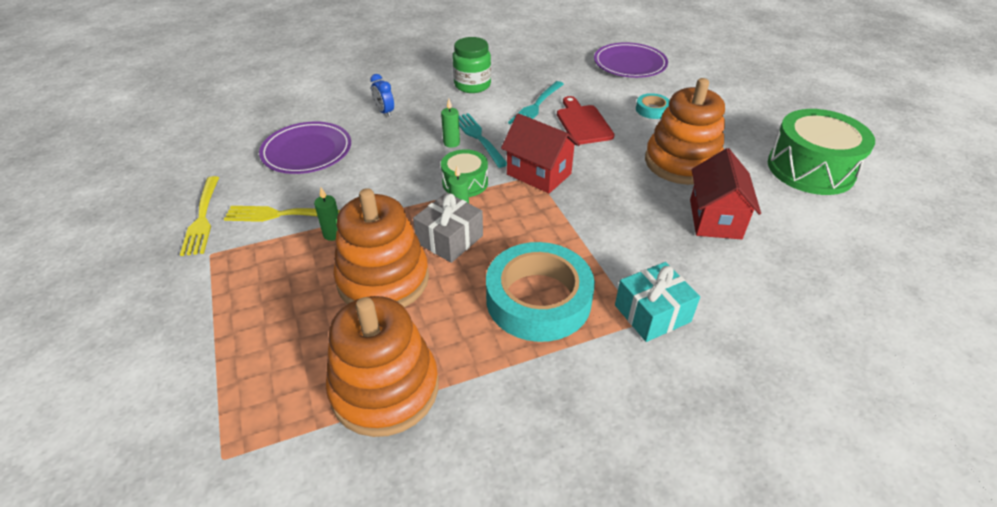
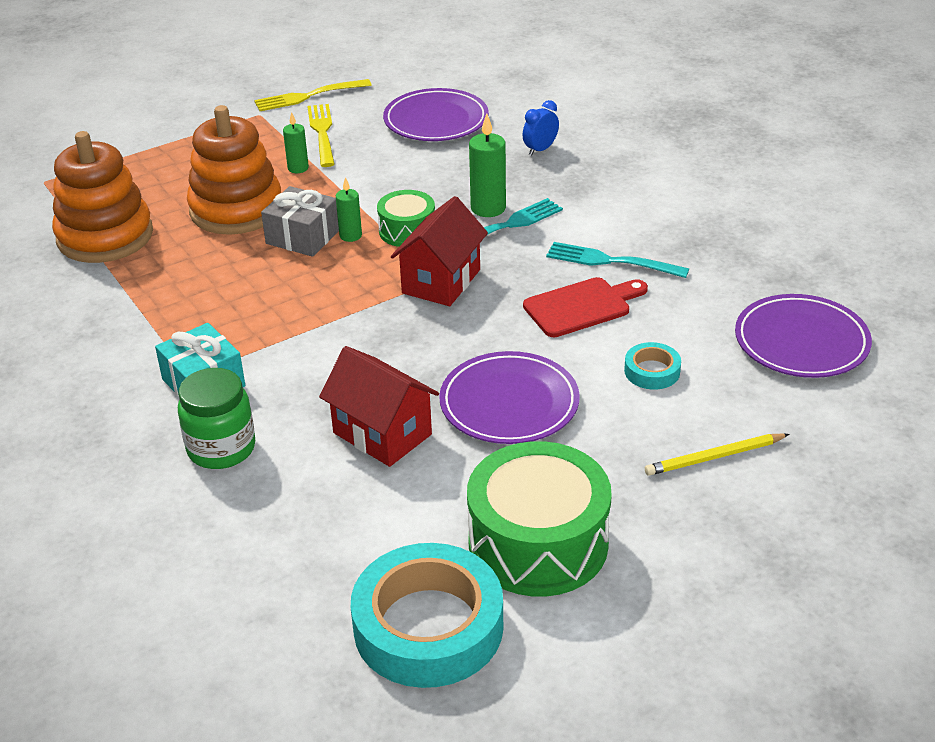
camera: 80 degrees right, 5 degrees down
green candle [441,99,460,148] -> green candle [469,113,506,217], size x1.61
green jar [453,37,491,93] -> green jar moved to [178,368,255,469]
turquoise tape [486,242,595,342] -> turquoise tape moved to [351,543,503,688]
orange stacking toy [645,78,725,185] -> purple plate [439,351,580,444]
red house [690,148,761,239] -> red house turned 45 degrees clockwise [319,346,439,467]
none -> yellow pencil [645,433,790,476]

